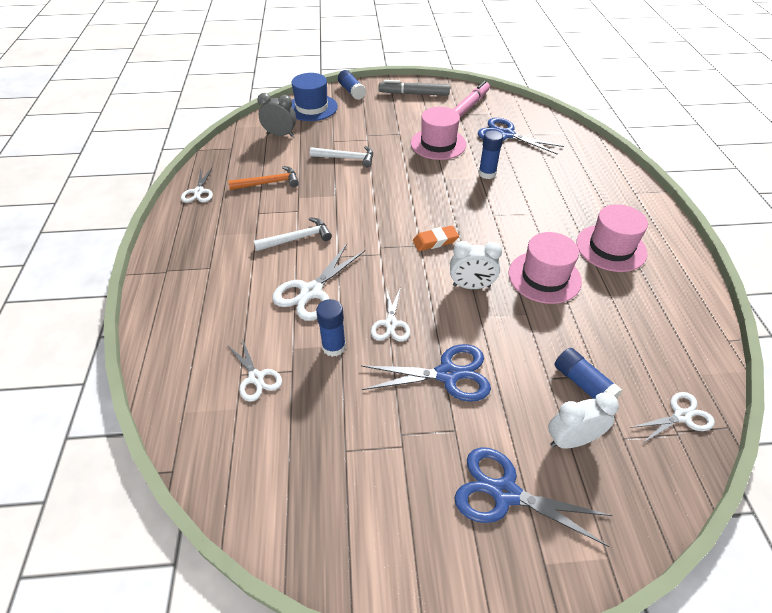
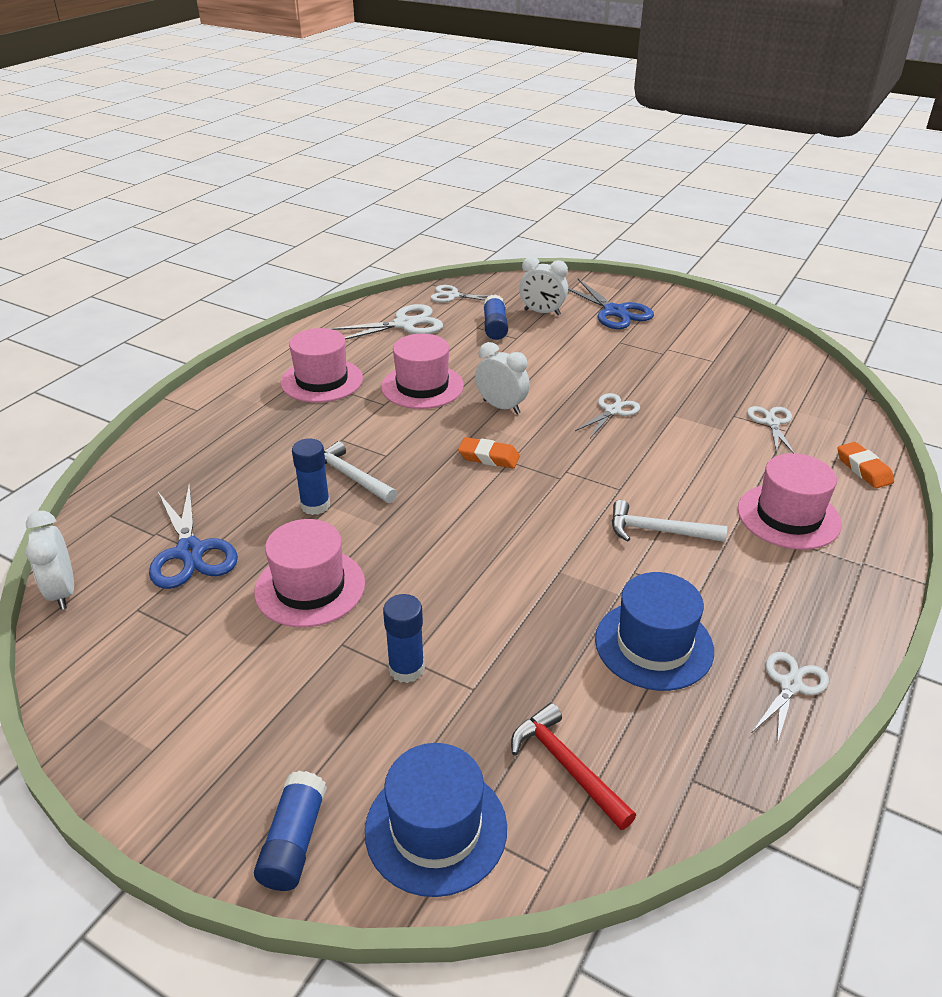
camera: 145 degrees left, 10 degrees down
orange hammer [228,166,299,190] -> blue hat [595,572,714,691]
grey clock [257,93,296,137] -> red hammer [511,703,636,830]
white scissors [272,244,365,321] -> white scissors moved to [329,304,443,340]
white hammer [310,146,373,167] -> white hammer moved to [324,441,397,503]
blue glue stick [316,299,346,357] -> blue glue stick moved to [383,594,425,683]
blue scissors [361,344,491,402] -> none
grey marker [379,80,450,96] -> none
pink marker [453,81,490,117] -> none
none -> white clock [26,511,74,610]
none -> pink hat [738,453,842,550]
none -> orange eraser [838,442,894,488]

